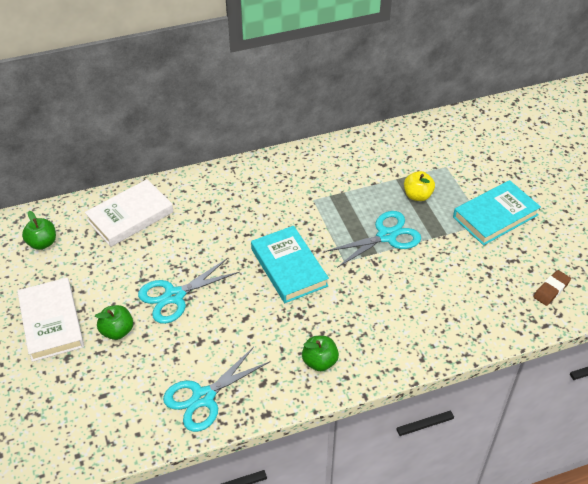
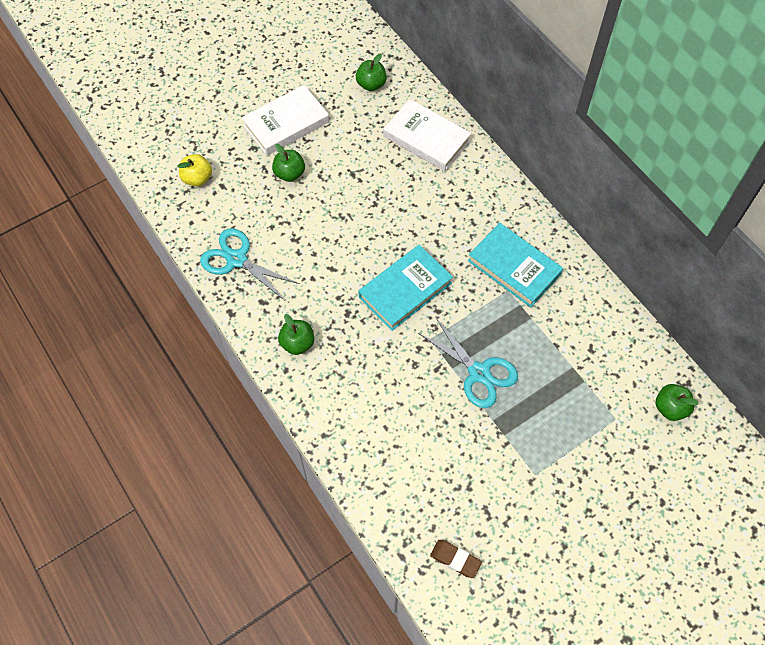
camera: 75 degrees right, 15 degrees up
turquoise scissors [138,258,240,324] -> none
yellow apple [404,171,435,201] -> yellow apple moved to [178,154,212,186]
turquoise book [453,180,541,245] -> turquoise book moved to [468,223,563,307]
none -> green apple [656,384,699,421]

